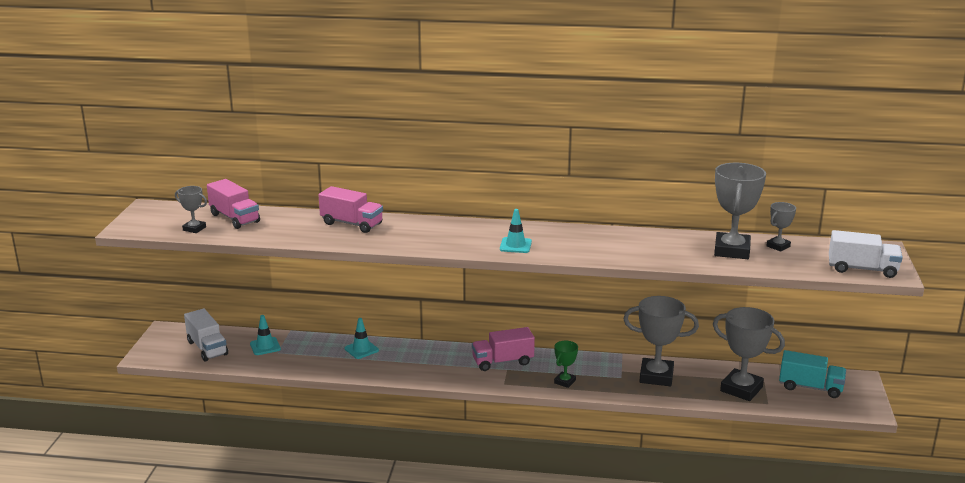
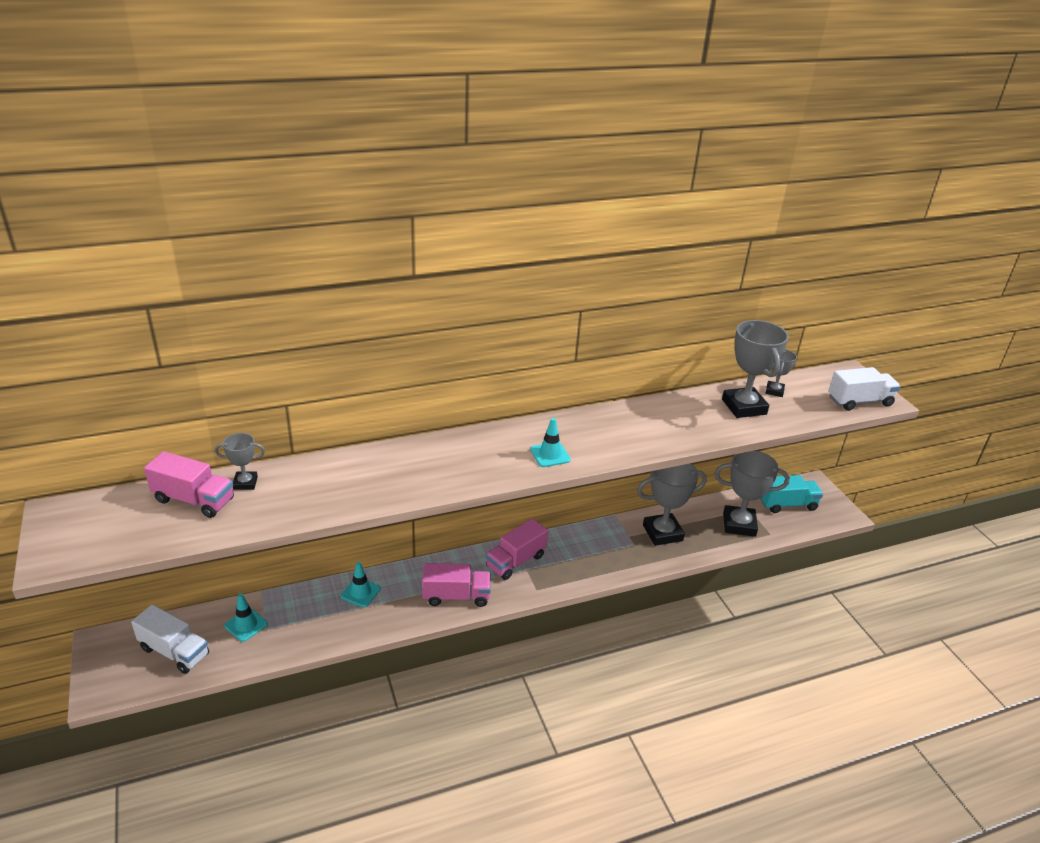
camera: 30 degrees left, 10 degrees up
grey trophy [175,186,207,233] -> grey trophy moved to [215,433,265,490]
pink truck [319,186,383,233] -> pink truck moved to [422,563,491,607]
green trophy [554,341,578,388] -> none

